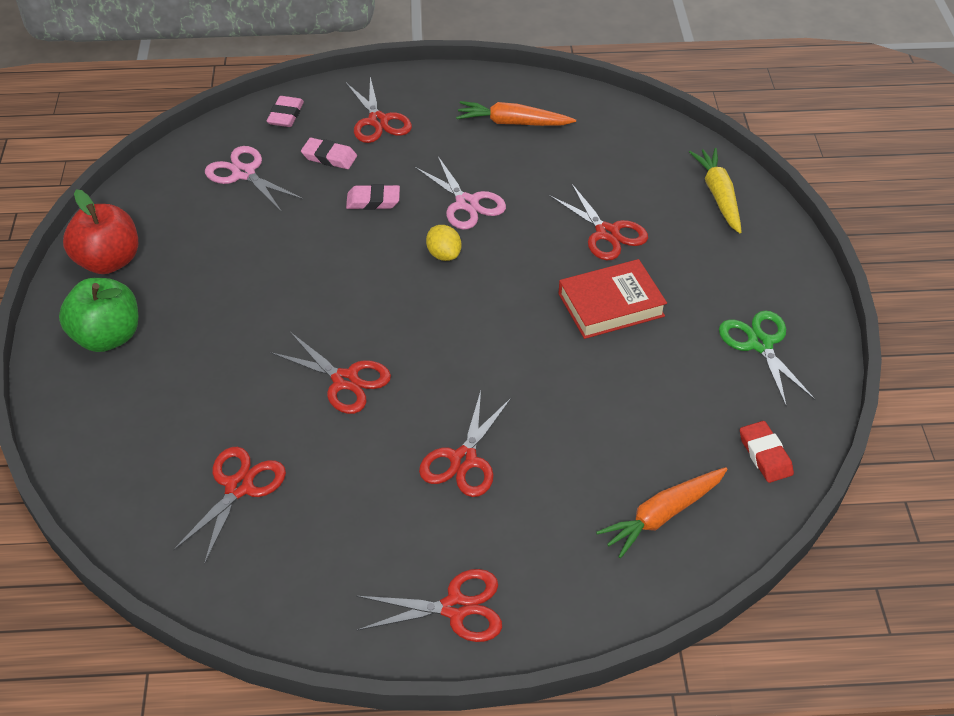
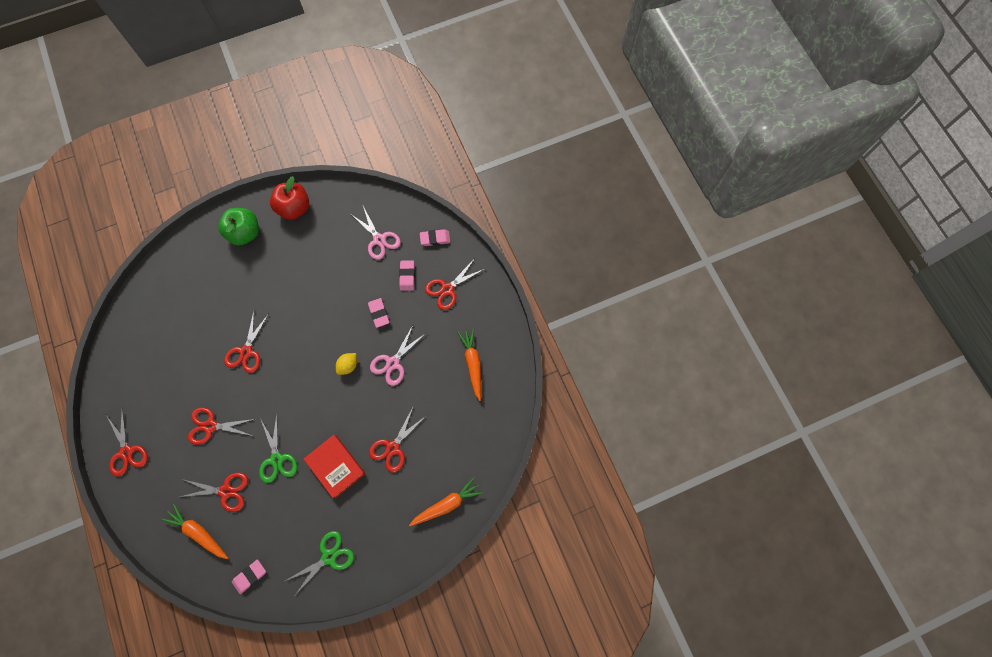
camera: 70 degrees right, 25 degrees up
red scissors [173,447,286,565] -> red scissors moved to [180,472,248,512]
pink scissors [205,146,303,212] -> pink scissors turned 120 degrees clockwise [352,206,401,260]
yellow carrot [689,148,742,234] -> orange carrot [409,477,483,526]
red eraser [740,421,794,483] -> pink eraser [232,560,266,594]
none -> green scissors [259,414,297,483]

